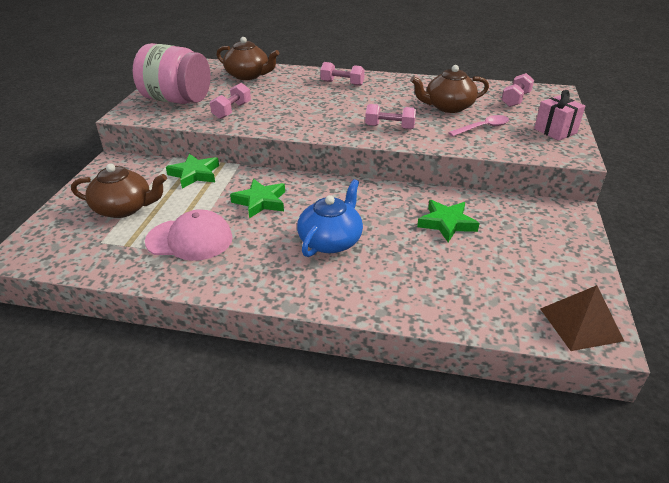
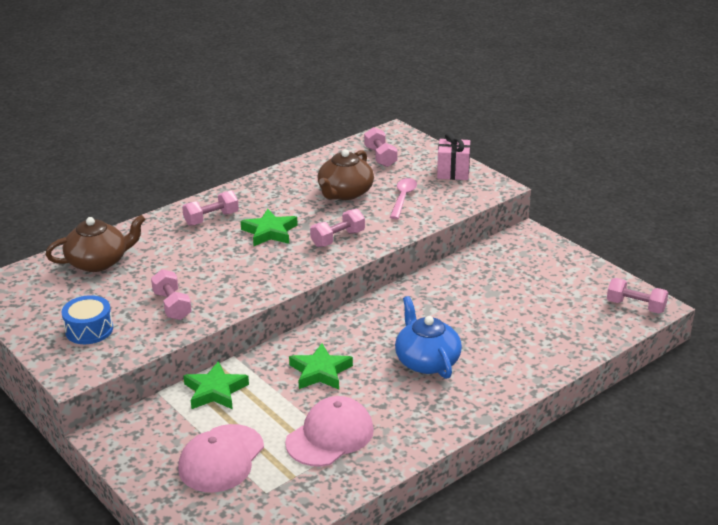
camera: 50 degrees left, 5 degrees down
brown teapot [71,164,167,218] -> pink cap [178,424,264,493]
pink jar [133,43,211,104] -> blue drum [61,295,113,344]
green star [417,200,480,242] -> green star moved to [240,209,298,246]
brown pyramid [540,285,624,351] -> pink dumbbell [607,278,669,314]

